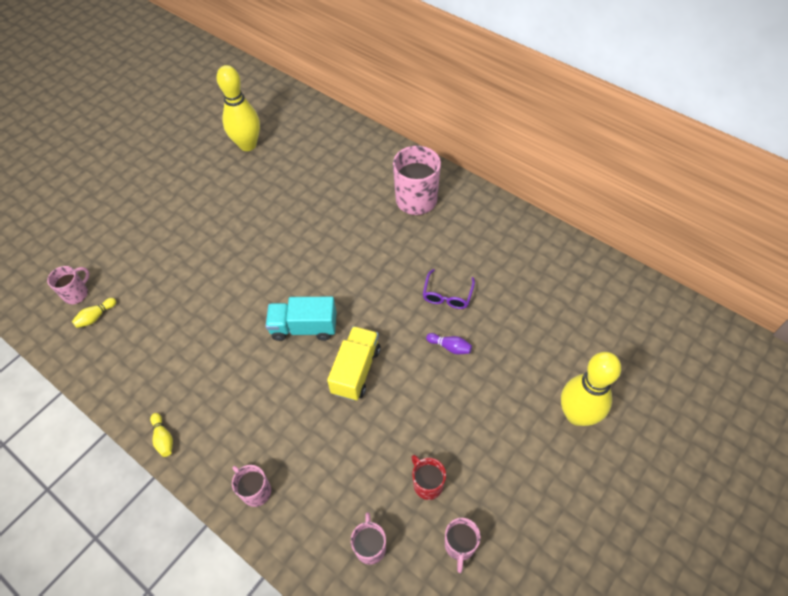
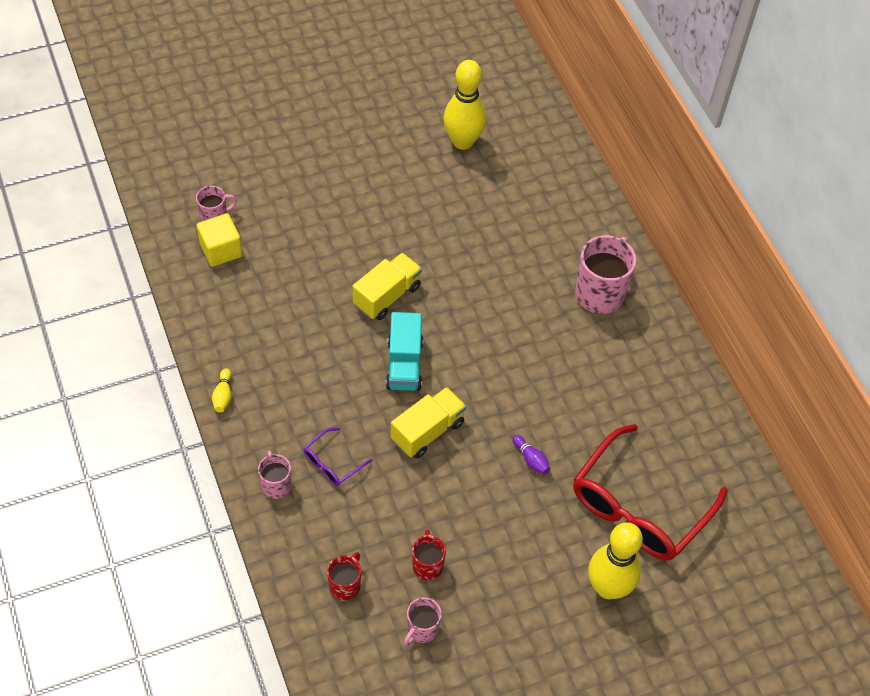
camera: 25 degrees right, 0 degrees up
yellow bowling pin [72,298,116,328] -> yellow cube [197,213,242,267]
turquoise truck [266,297,336,341] -> turquoise truck turned 120 degrees counterclockwise [386,312,423,391]
pink mug [351,512,386,565] -> red mug [327,552,361,601]
purple glasses [423,269,475,309] -> purple glasses moved to [303,427,373,486]
none -> yellow truck [352,253,422,320]
none -> red glasses [573,424,728,561]

